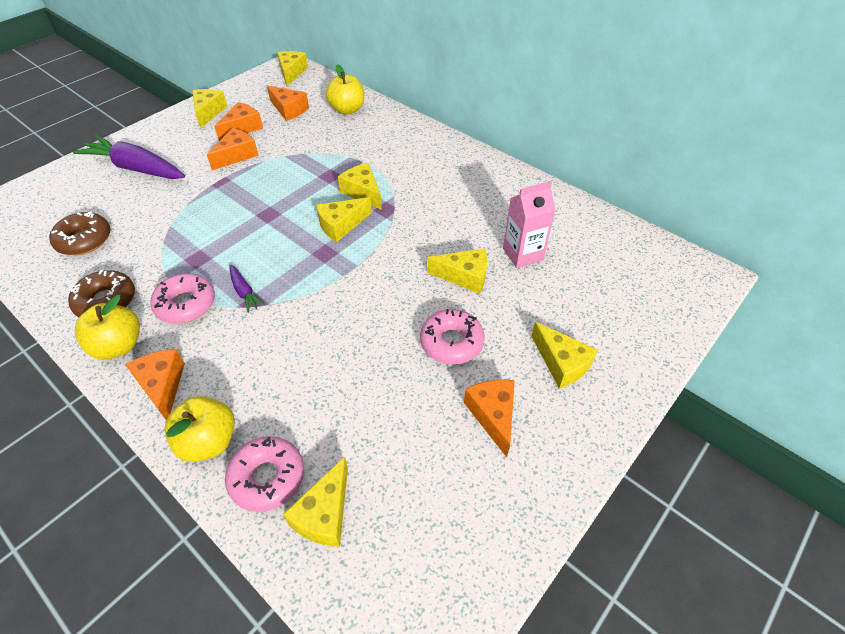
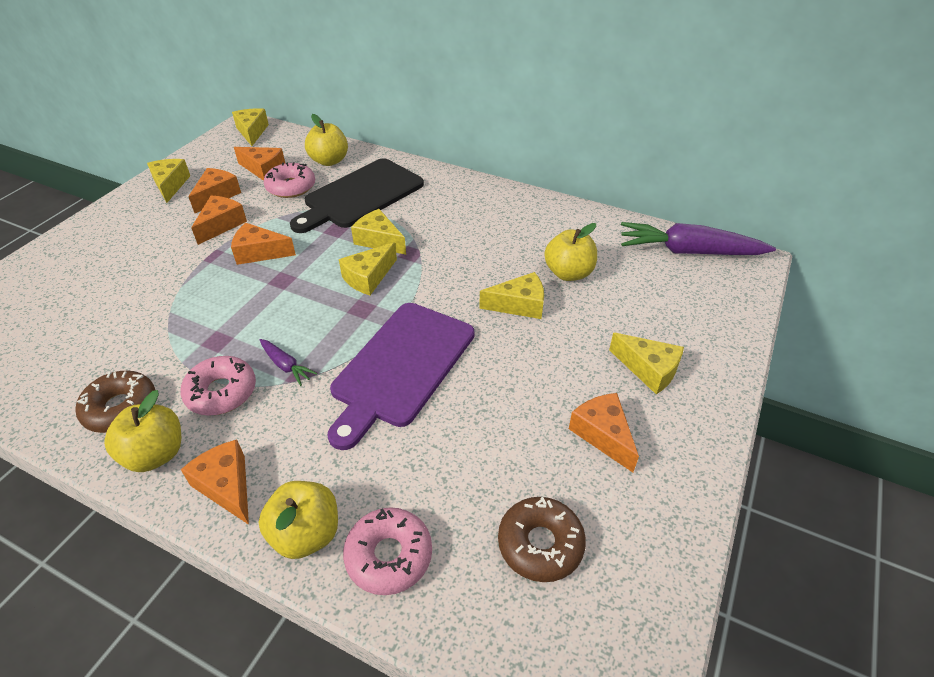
camera: 15 degrees left, 5 degrees down
brown donut [49,212,110,255] -> brown donut moved to [498,497,586,582]
purple carrot [73,135,185,179] -> purple carrot moved to [621,222,776,255]
yellow cheese [283,457,348,547] -> none
pink donut [420,309,485,365] -> pink donut moved to [264,162,315,198]
pink carton [503,181,556,268] -> yellow apple [544,223,597,281]
none -> orange cheese [231,223,296,265]
none -> black cutting board [290,158,424,233]
none -> purple cutting board [328,303,475,450]

